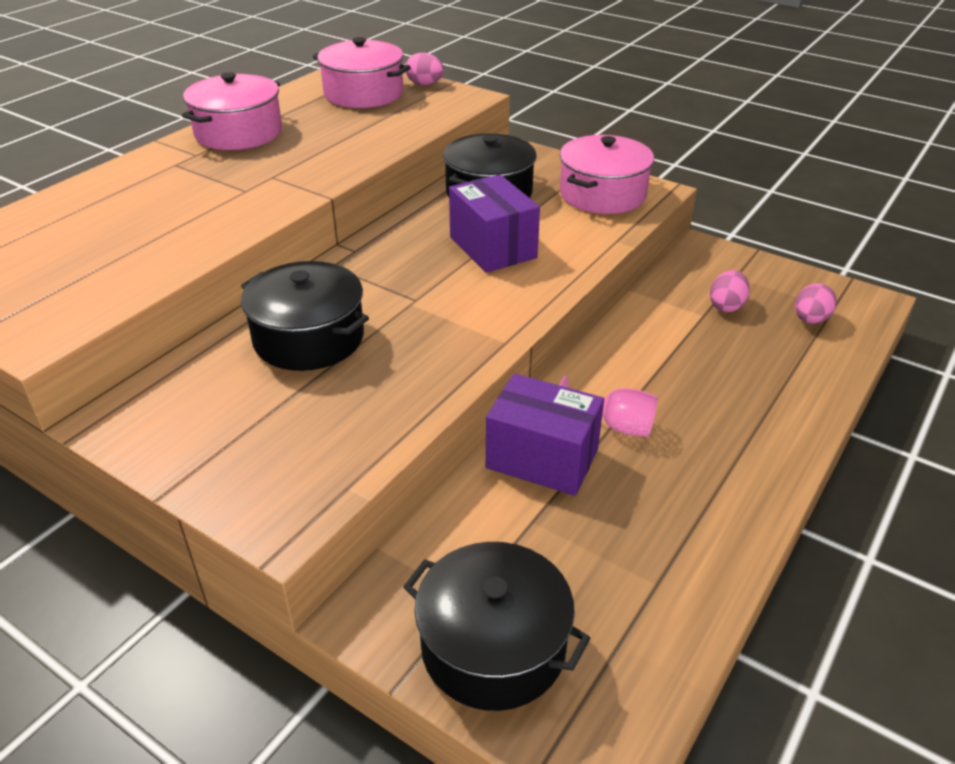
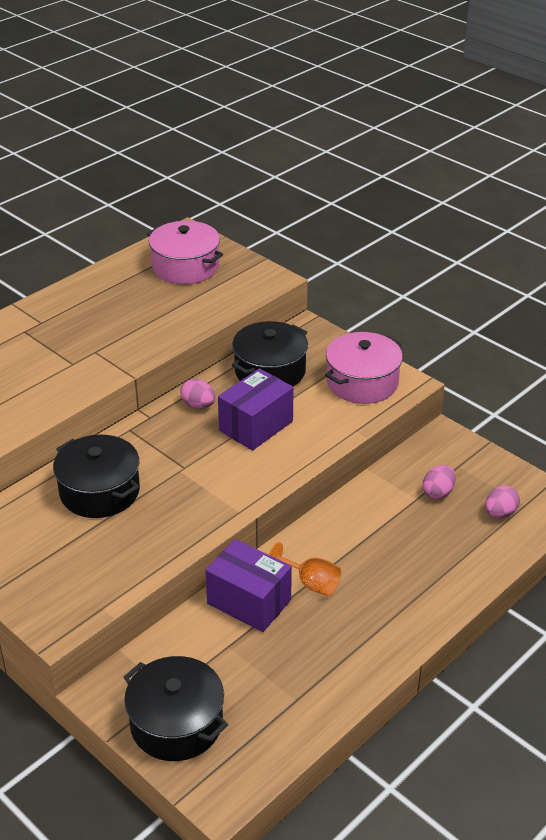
camera: 10 degrees right, 0 degrees up
pink pot [182,72,282,150] -> none
pink egg [406,52,444,85] -> pink egg moved to [180,379,216,409]
purple box [449,174,540,273] -> purple box turned 60 degrees clockwise [218,368,294,450]
pink goblet [559,376,658,437] -> orange goblet [269,542,341,596]

